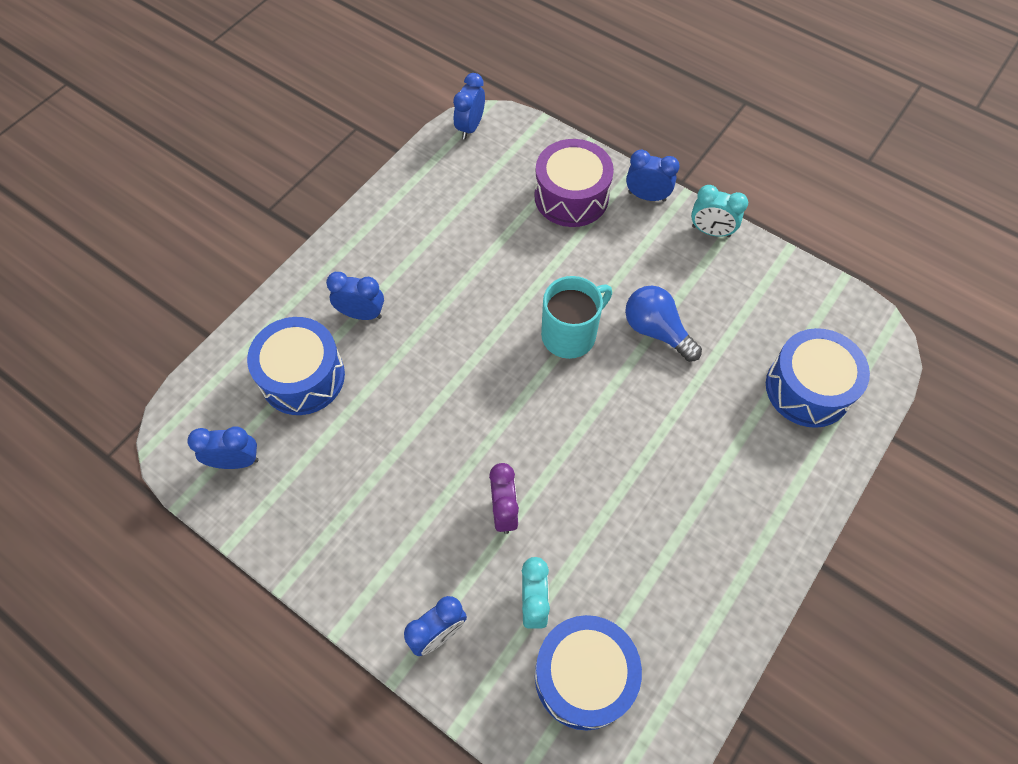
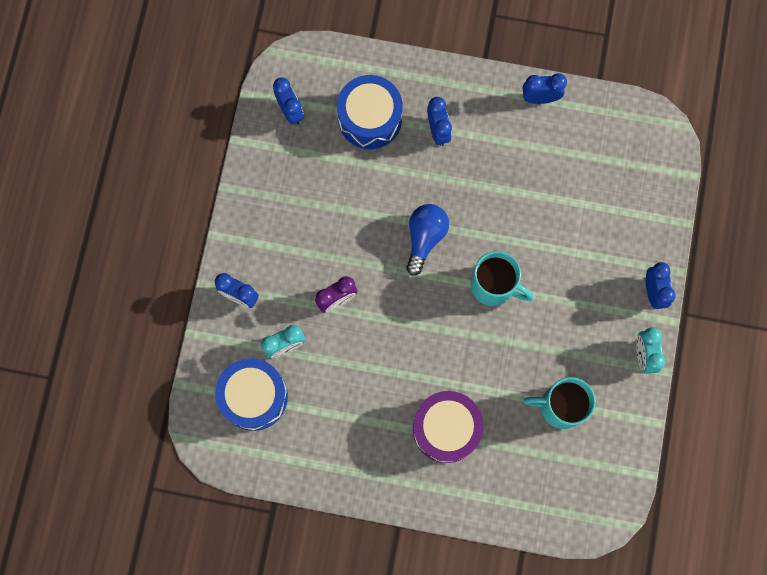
camera: 65 degrees right, 15 degrees up
blue clock [453,73,485,139] -> blue clock moved to [523,73,567,104]
purple drum [534,139,614,227] -> purple drum moved to [413,391,483,463]
blue light bulb [625,286,702,362] -> blue light bulb moved to [406,204,449,275]
blue drum [766,328,870,428] -> none
none -> turquoise mug [524,377,596,429]

